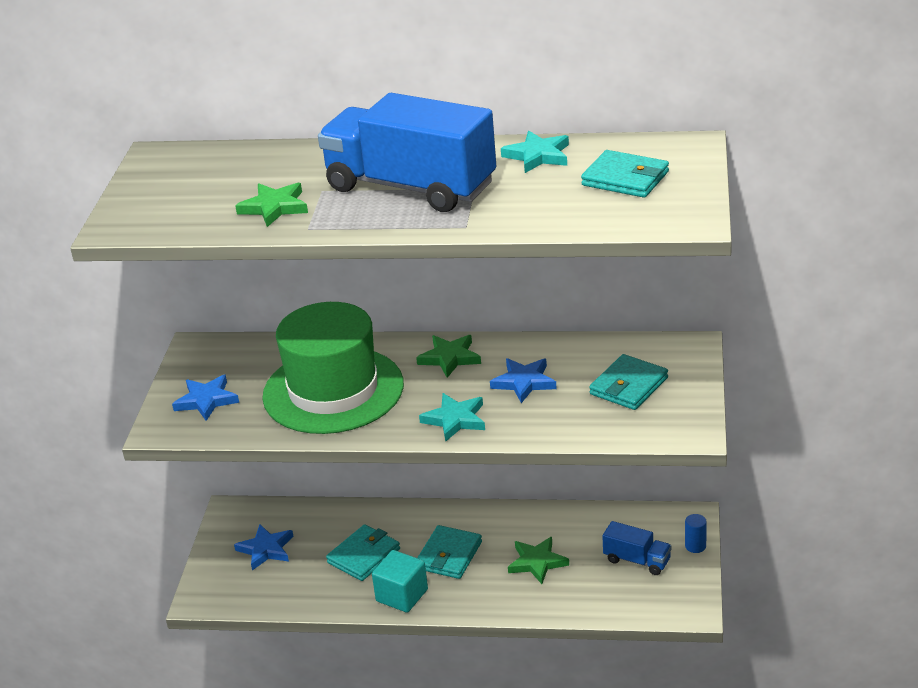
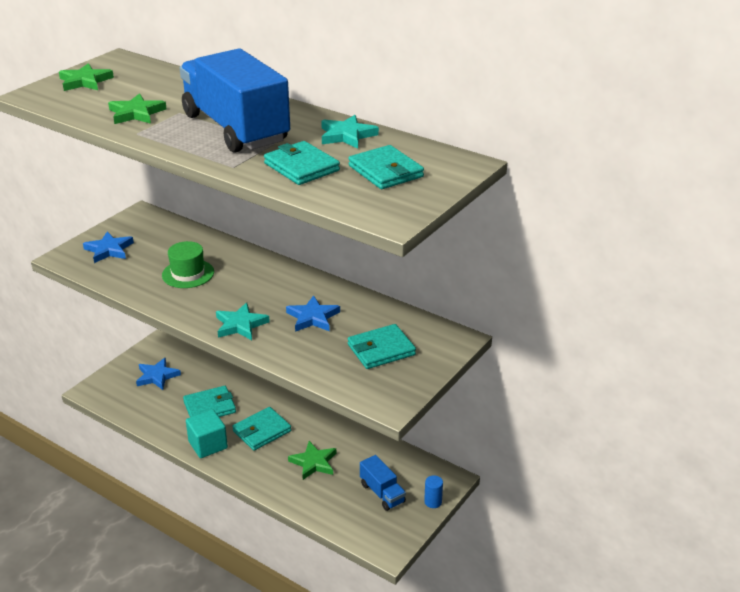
camera: 25 degrees right, 0 degrees up
green hat [262,302,404,434] -> green hat [162,241,214,288], size x0.47
green star [416,335,481,378] -> green star moved to [59,63,114,91]
none -> turquoise wallet [264,141,340,185]

